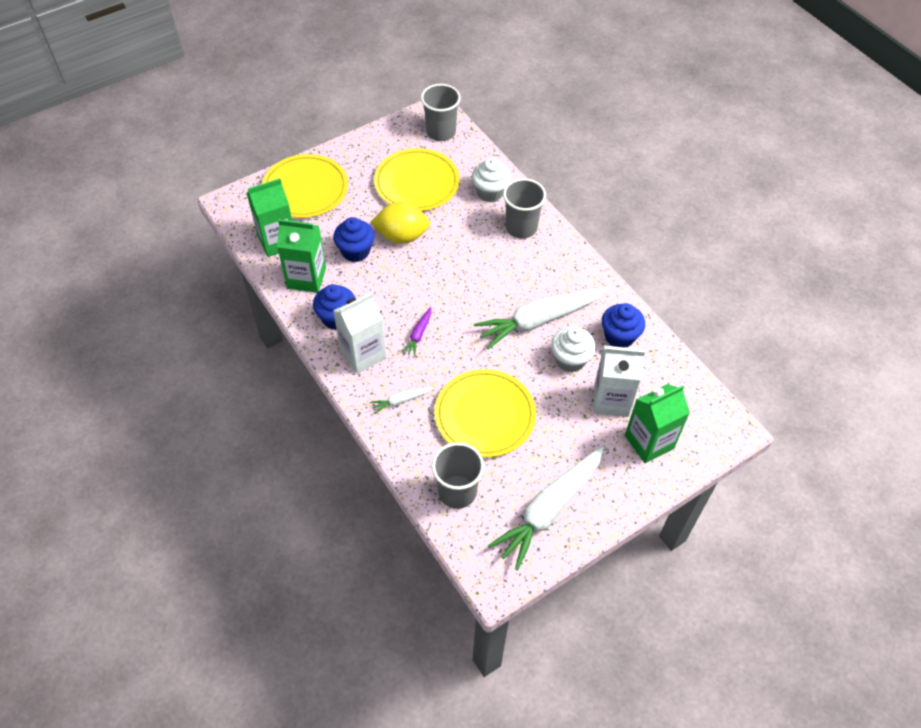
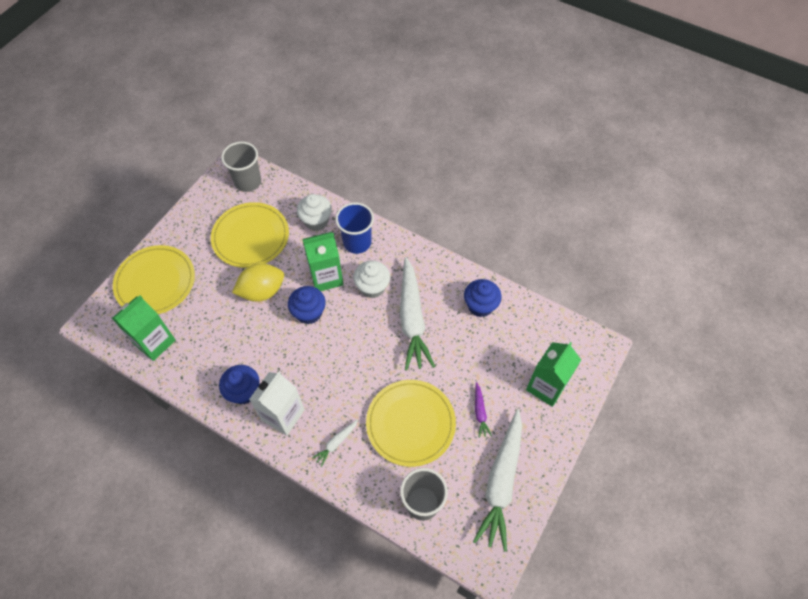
camera: 25 degrees left, 5 degrees up
green carton [277,219,326,293] -> green carton moved to [302,232,344,291]
blue cupcake [333,217,374,262] -> blue cupcake moved to [288,286,326,324]
purple carrot [402,307,432,356] -> purple carrot moved to [475,382,492,438]
white carrot [474,287,608,349] -> white carrot turned 45 degrees counterclockwise [400,257,435,371]
grey cup [503,178,546,238] -> blue cup [335,203,374,254]
white cupcake [551,327,596,372] -> white cupcake moved to [353,261,390,298]
white carton [593,346,645,417] -> none

